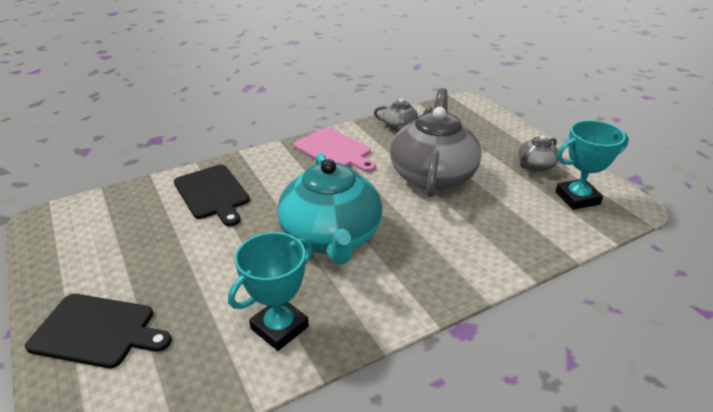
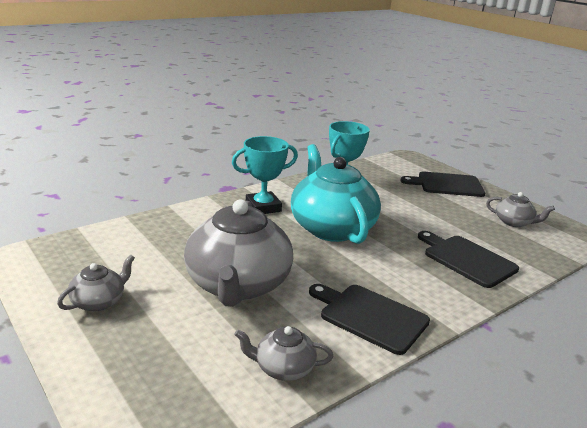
camera: 170 degrees right, 10 degrees down
pink cutting board [294,127,376,172] -> black cutting board [309,284,430,355]
turquoise trophy [555,120,629,210] -> turquoise trophy moved to [232,136,298,214]
none -> grey teapot [486,192,555,227]

